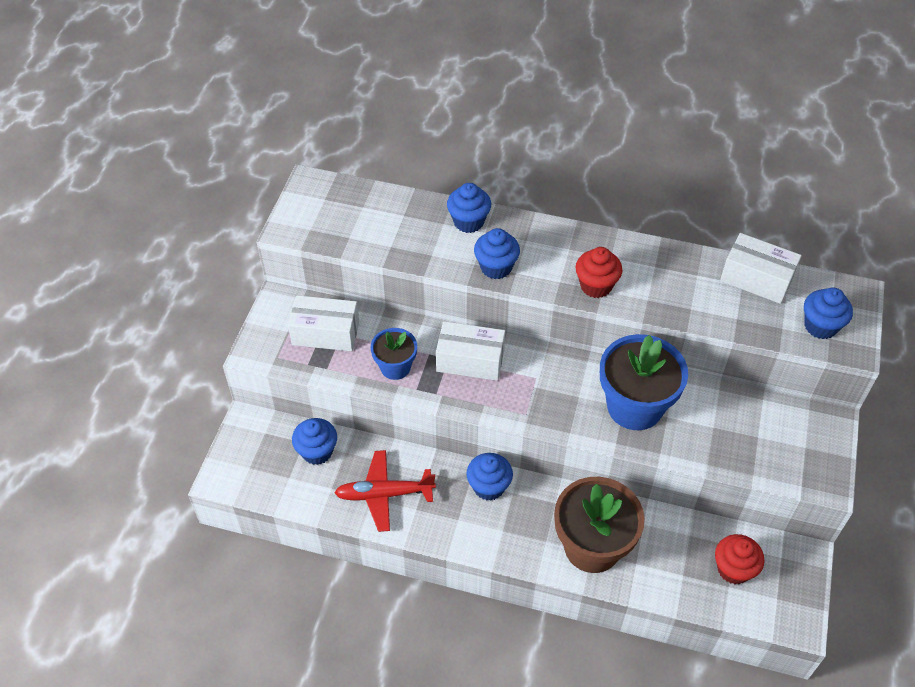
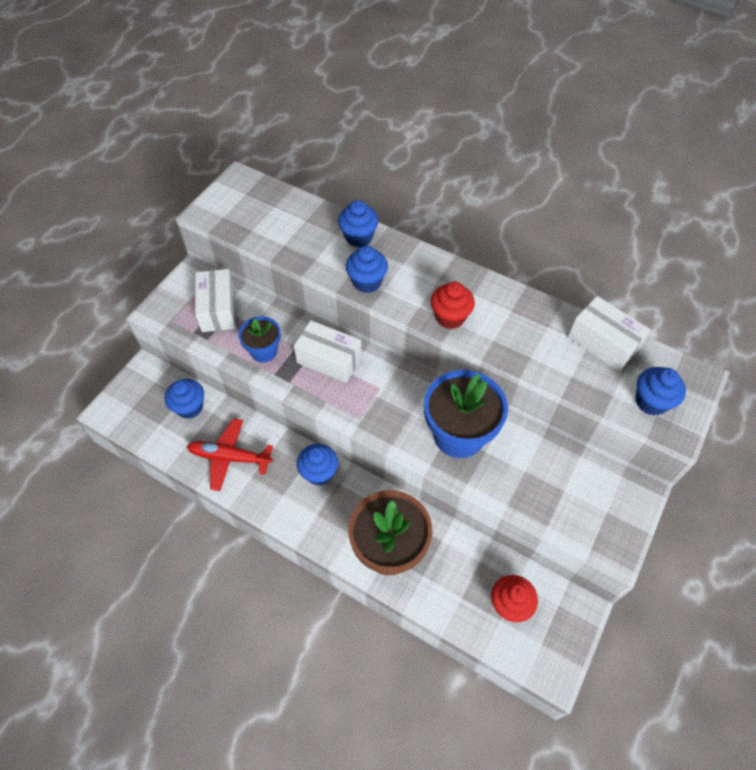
camera: 15 degrees right, 5 degrees up
white box [288,295,359,351] -> white box turned 60 degrees clockwise [195,269,236,332]

